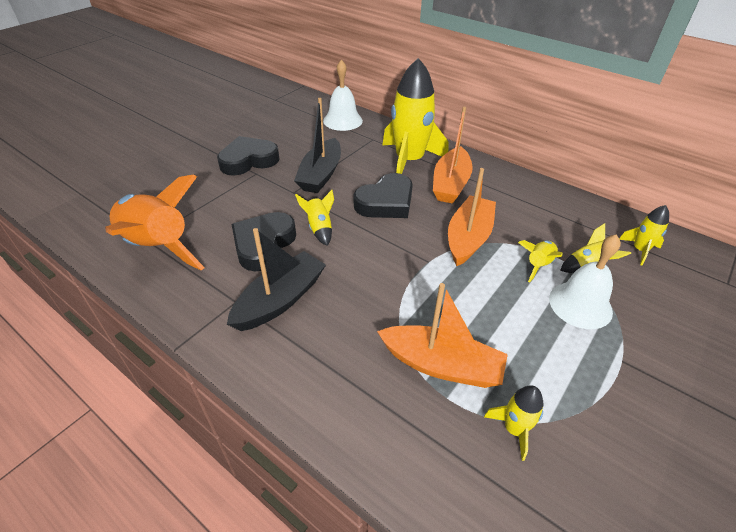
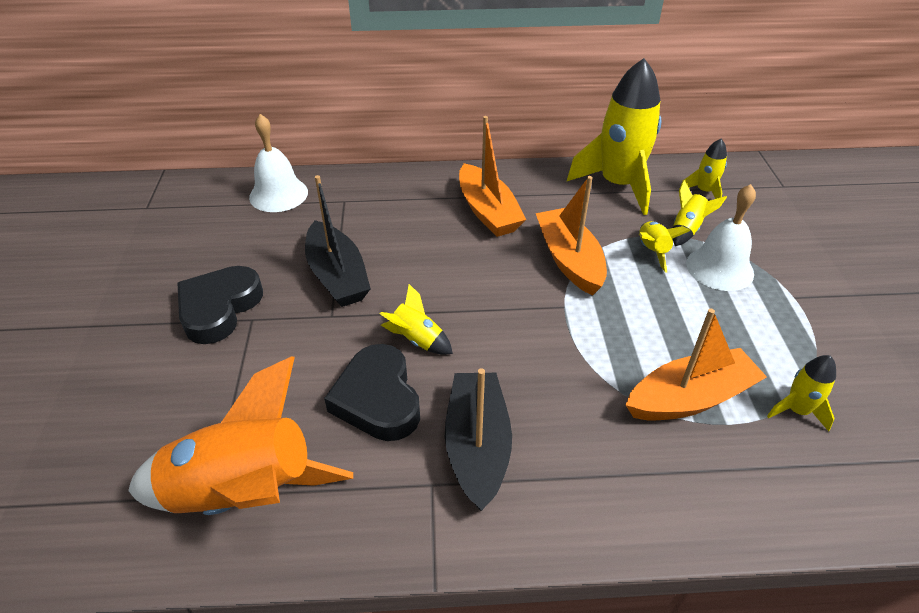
camera: 40 degrees left, 0 degrees up
black heart [354,173,413,218] -> none
yellow rocket [382,58,448,174] -> yellow rocket moved to [567,58,661,215]

